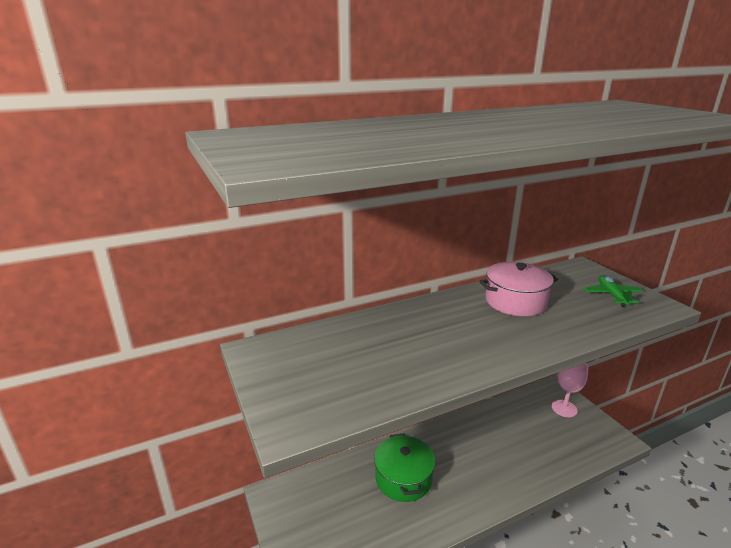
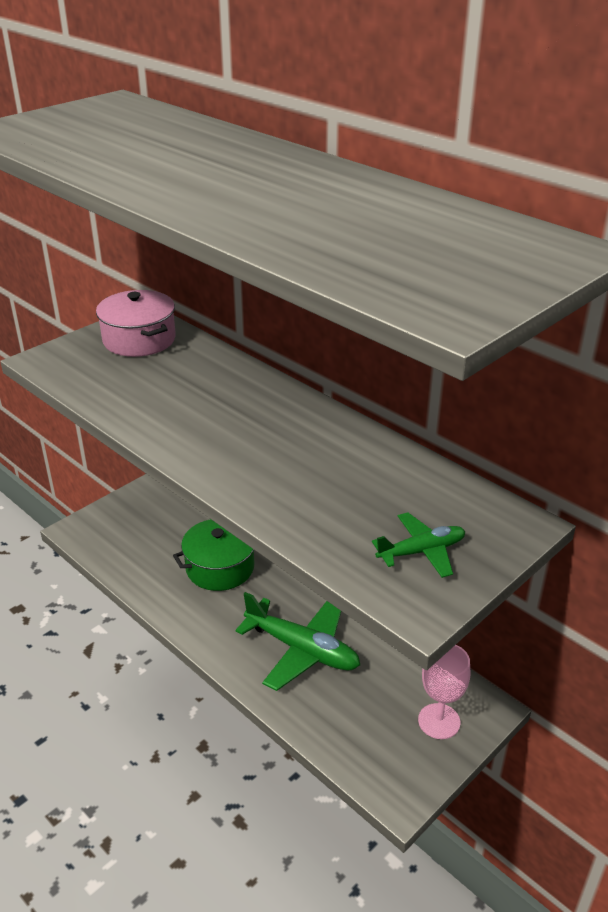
camera: 70 degrees right, 10 degrees up
pink pot [479,262,558,316] -> pink pot moved to [96,290,176,357]
none -> green plane [235,592,360,691]

